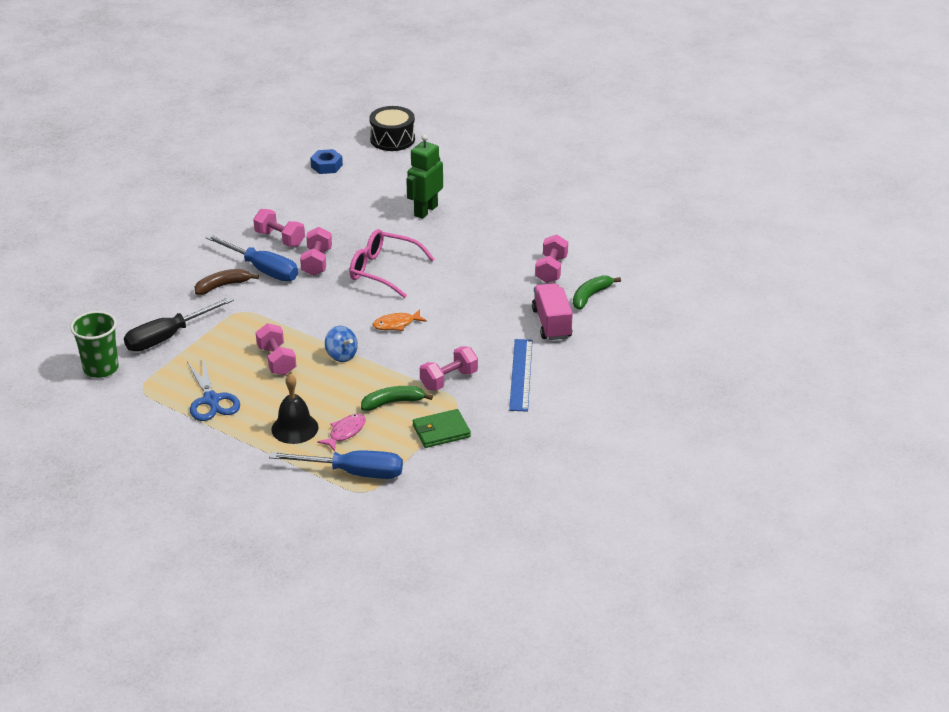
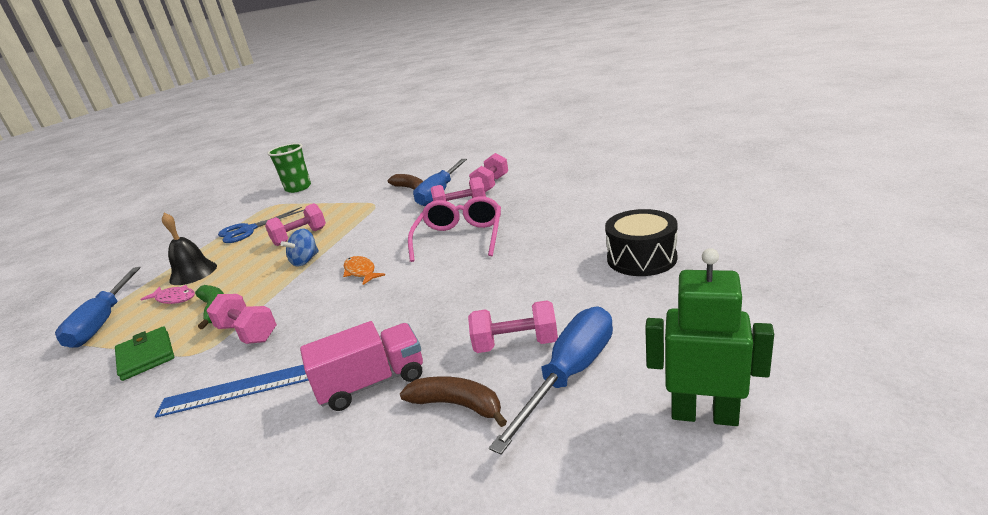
camera: 80 degrees right, 10 degrees down
black screwdriver [124,297,234,352] -> none
blue nut [310,149,343,174] -> none
black drum [369,106,415,151] -> black drum moved to [605,209,678,276]
green robot [406,134,443,219] -> green robot moved to [645,248,774,426]
green banana [573,275,621,310] -> brown banana [400,376,507,427]
none -> blue screwdriver [489,306,613,455]

